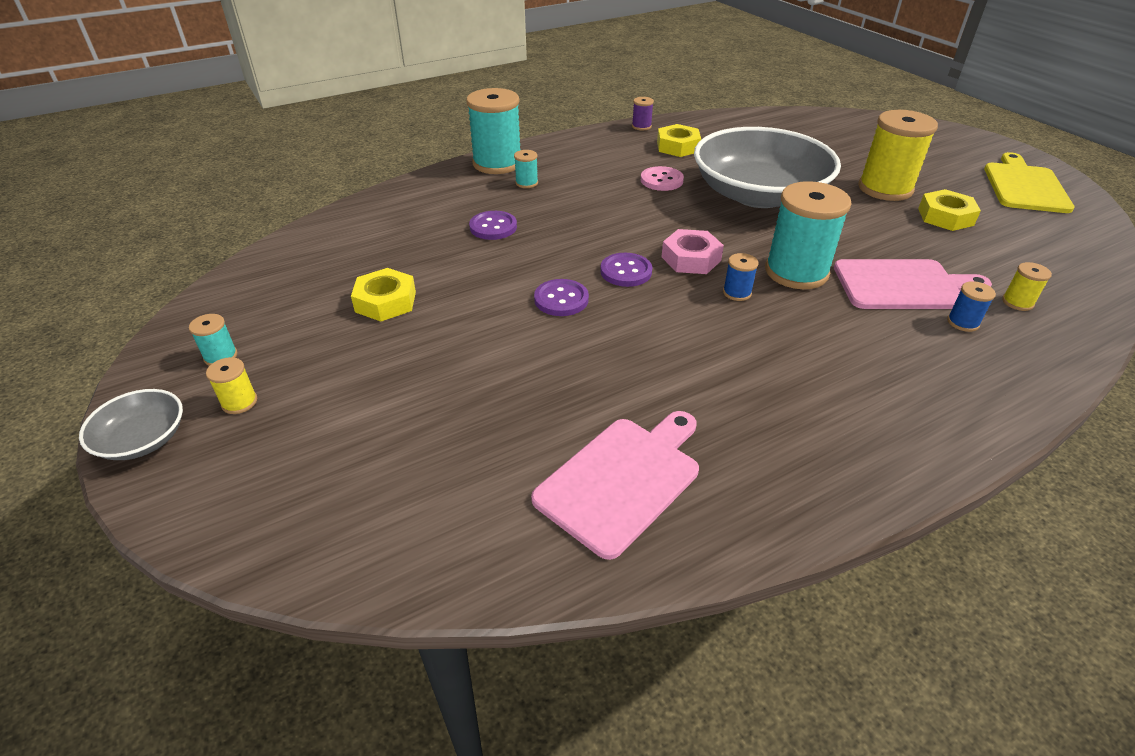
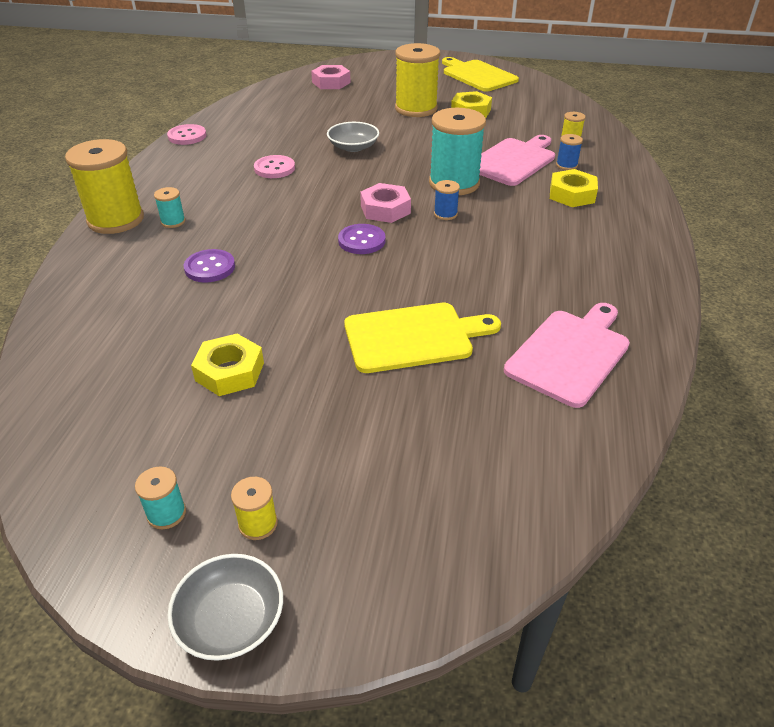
camera: 50 degrees left, 0 degrees up
turquoise spool [466,88,521,174] -> yellow spool [65,139,144,234]
pink cutting board [531,411,699,560] -> pink cutting board turned 45 degrees clockwise [504,303,630,408]
purple button [534,279,589,316] -> none
purple spool [632,97,654,130] -> pink button [167,124,206,145]
yellow nut [657,124,701,157] -> yellow nut moved to [550,169,598,207]
grey bowl [694,127,841,208] -> grey bowl [327,122,379,152], size x0.43
none -> pink nut [311,65,351,89]
none -> yellow cutting board [344,303,501,373]

